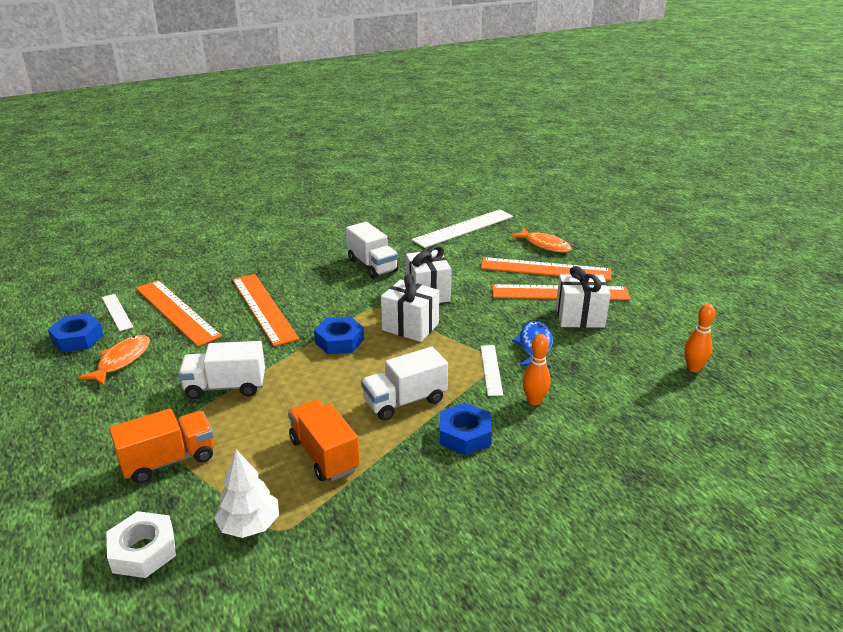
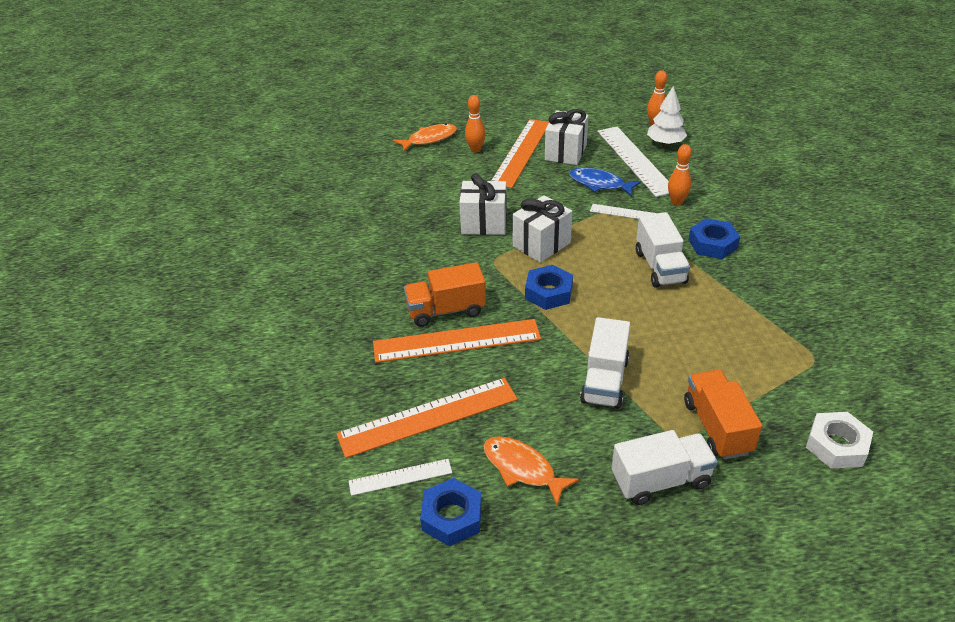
camera: 70 degrees left, 10 degrees up
white tree [214,449,279,538] -> white tree moved to [647,86,687,146]
orange truck [288,400,360,481] -> orange truck moved to [404,262,486,327]
white truck [346,222,399,278] -> white truck moved to [611,430,718,505]
white ruler [411,210,513,248] -> white ruler moved to [598,127,669,197]
orange ruler [481,257,611,281] -> orange bowling pin [465,95,486,153]

